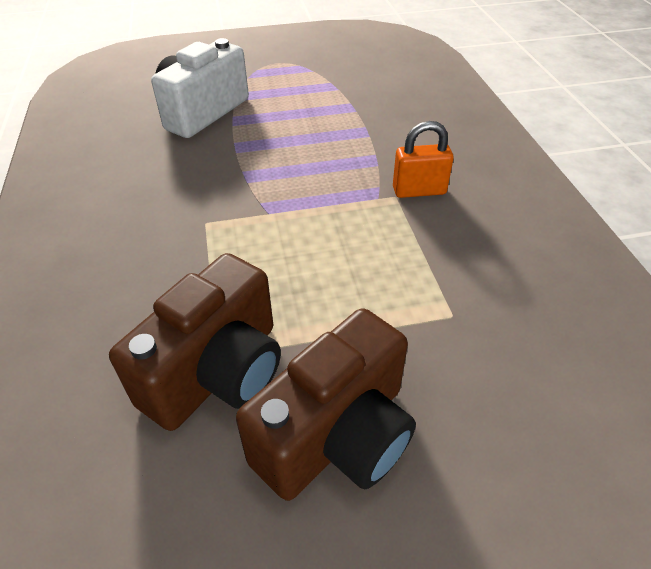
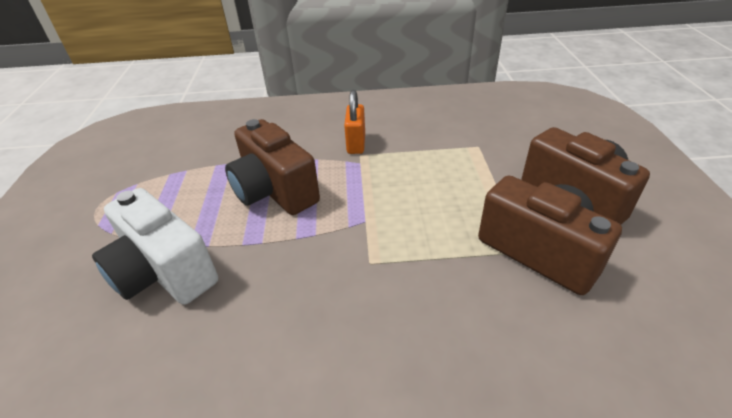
camera: 80 degrees left, 5 degrees down
none -> brown camera [225,119,320,215]

